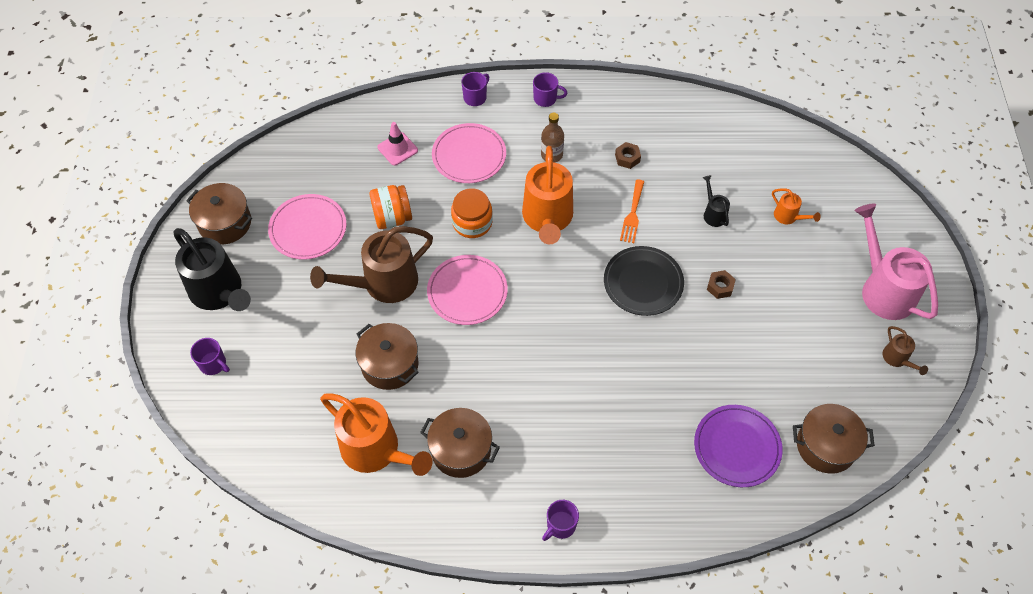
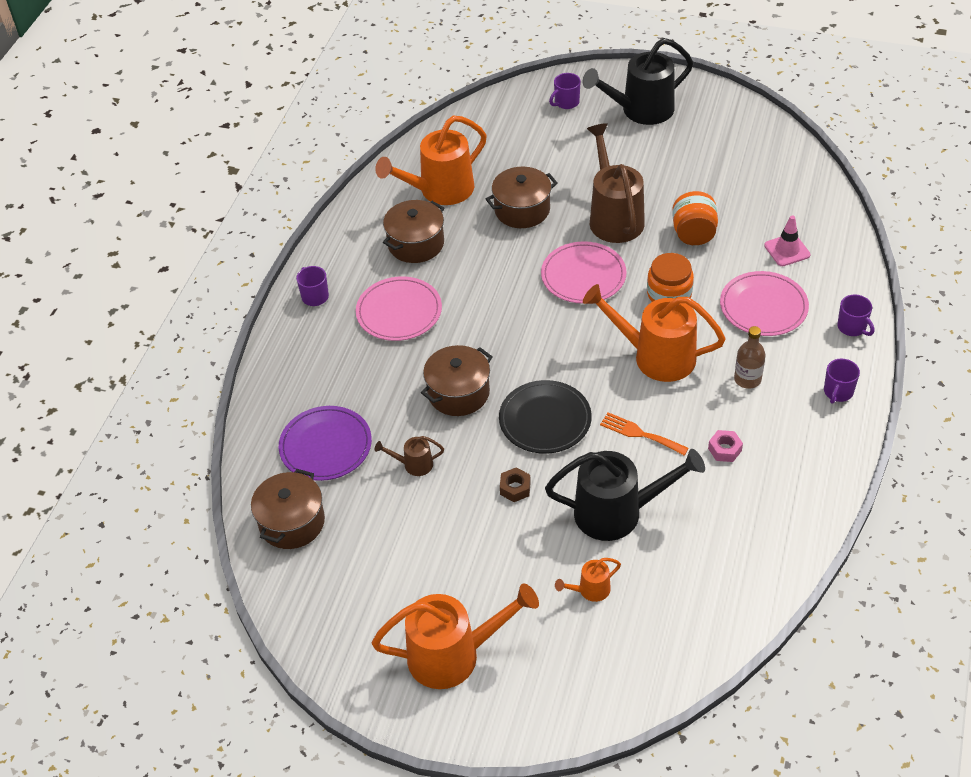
camera: 110 degrees right, 10 degrees down
brown pot [186,183,252,245] -> brown pot moved to [421,345,492,416]
pink plate [268,194,346,260] -> pink plate moved to [356,276,442,341]
brown nut [615,142,641,169] -> pink nut [708,430,743,462]
black watering can [703,175,730,227] -> black watering can [545,449,705,541], size x2.19
pink watering can [855,203,938,320] -> orange watering can [372,583,539,689]
brown watering can [883,326,928,375] -> brown watering can moved to [375,436,444,476]

